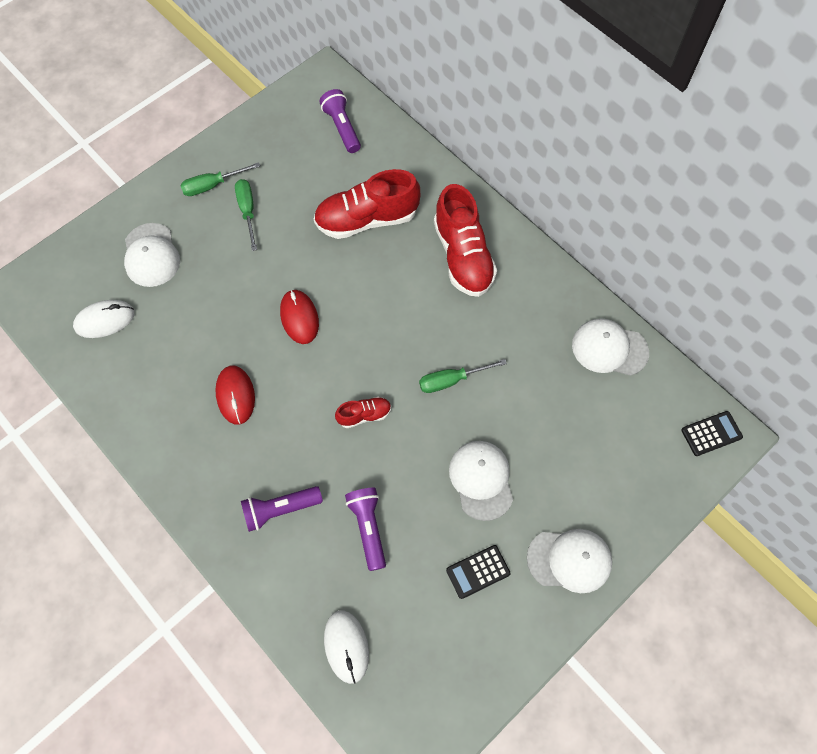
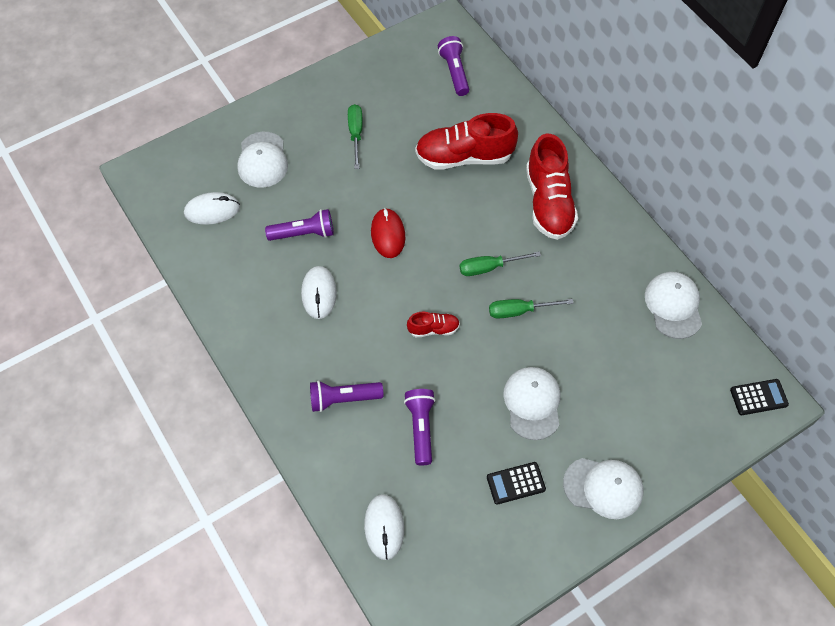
camera: 10 degrees right, 5 degrees down
green screwdriver [180,162,260,196] -> green screwdriver moved to [460,251,541,276]
red mouse [215,365,255,425] -> white mouse [301,266,337,319]
white cap [572,318,649,376] -> white cap turned 60 degrees clockwise [645,272,702,339]
none -> purple flashlight [265,209,334,241]

